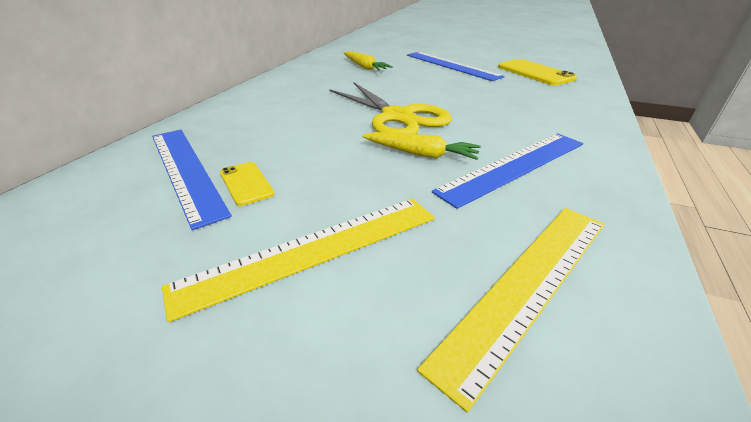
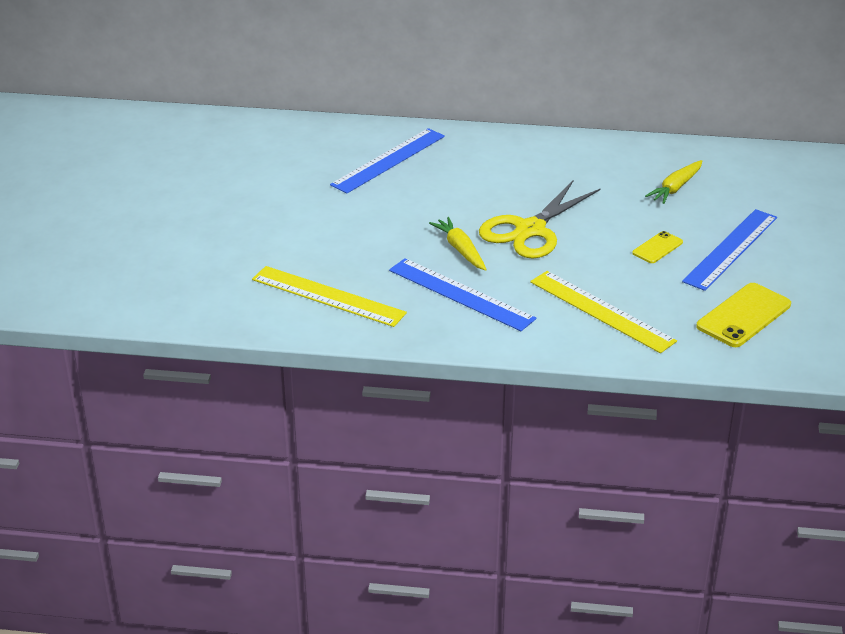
camera: 75 degrees right, 0 degrees up
yellow ruler [162,199,435,322] -> yellow ruler moved to [530,271,677,353]
yellow phone [220,162,274,206] -> yellow phone moved to [632,231,683,263]
yellow carrot [362,132,481,160] -> yellow carrot turned 150 degrees clockwise [429,217,487,271]

